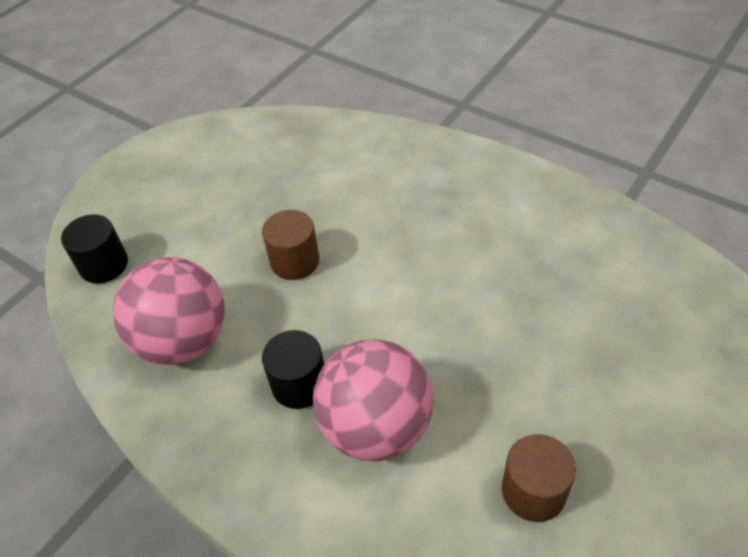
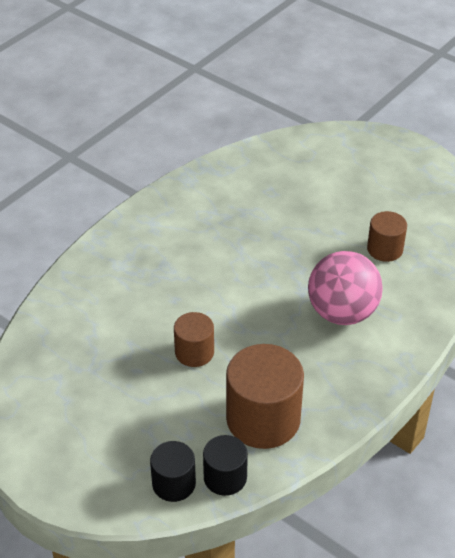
camera: 90 degrees left, 5 degrees down
pink ball [113,257,225,365] -> brown cylinder [226,344,304,449]
black cylinder [262,330,324,409] -> black cylinder moved to [203,435,248,496]

